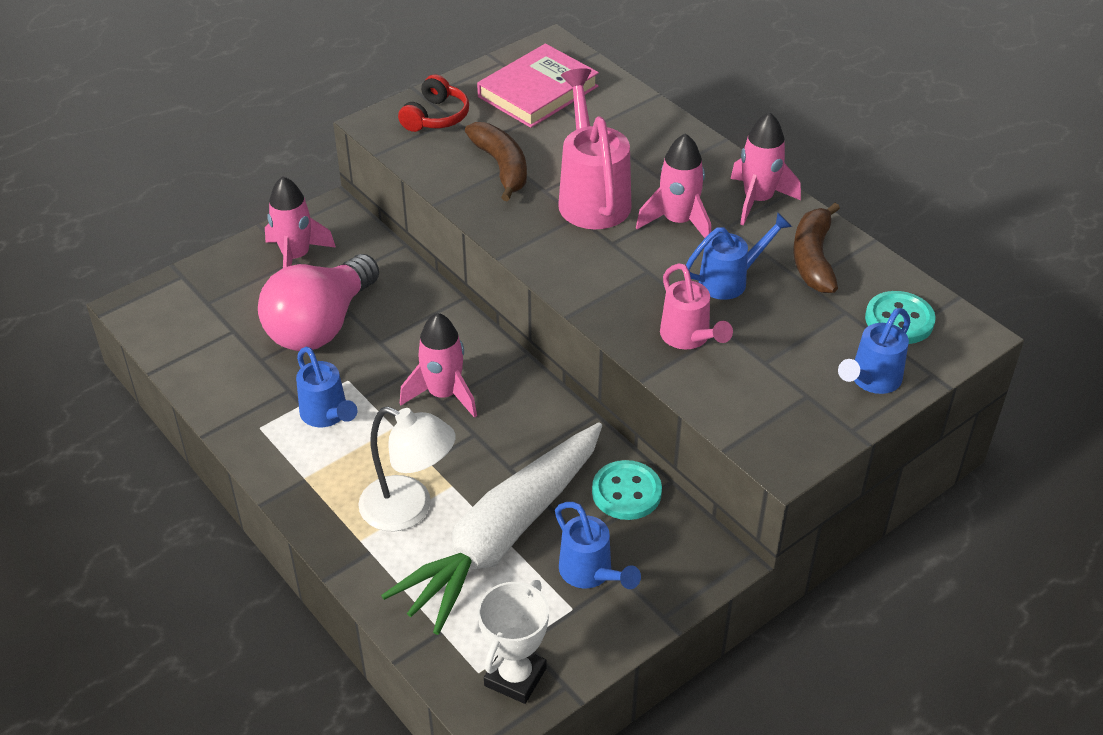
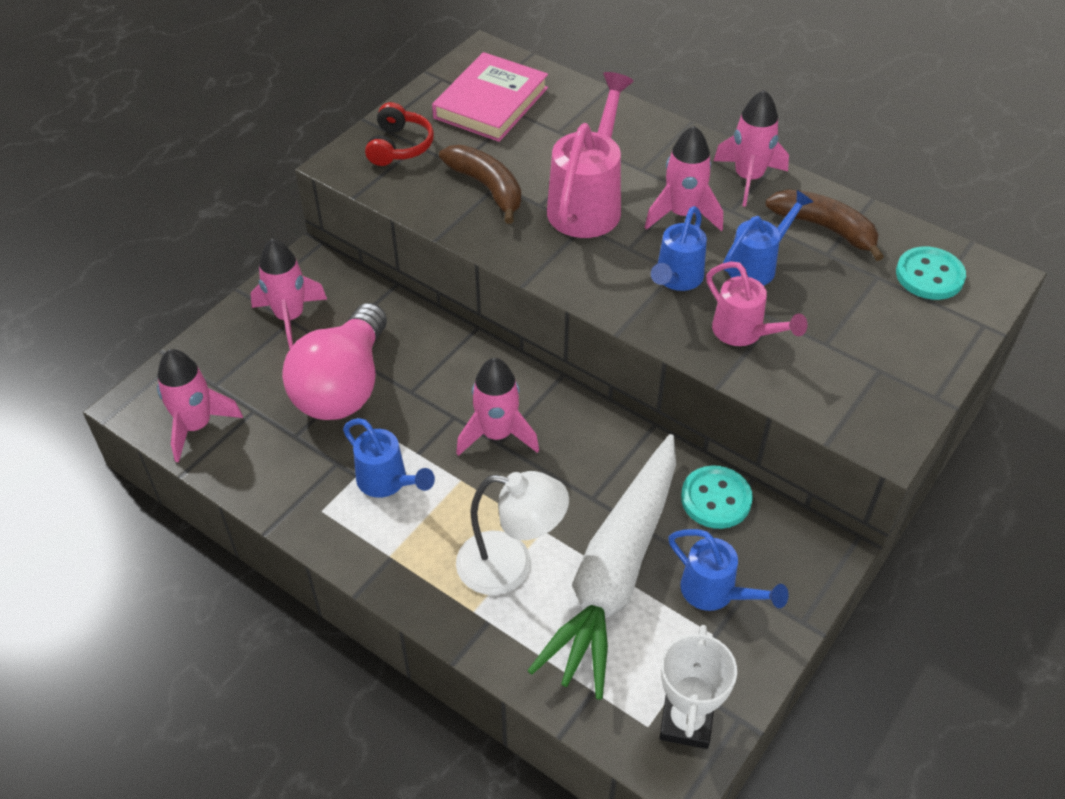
camera: 15 degrees left, 5 degrees up
pink watering can [558,68,632,229] -> pink watering can turned 45 degrees clockwise [547,72,634,238]
brown banana [793,203,840,293] -> brown banana turned 135 degrees clockwise [766,189,884,261]
blue watering can [838,308,910,394] -> blue watering can moved to [651,206,707,291]
none -> pink rocket [157,349,243,462]

